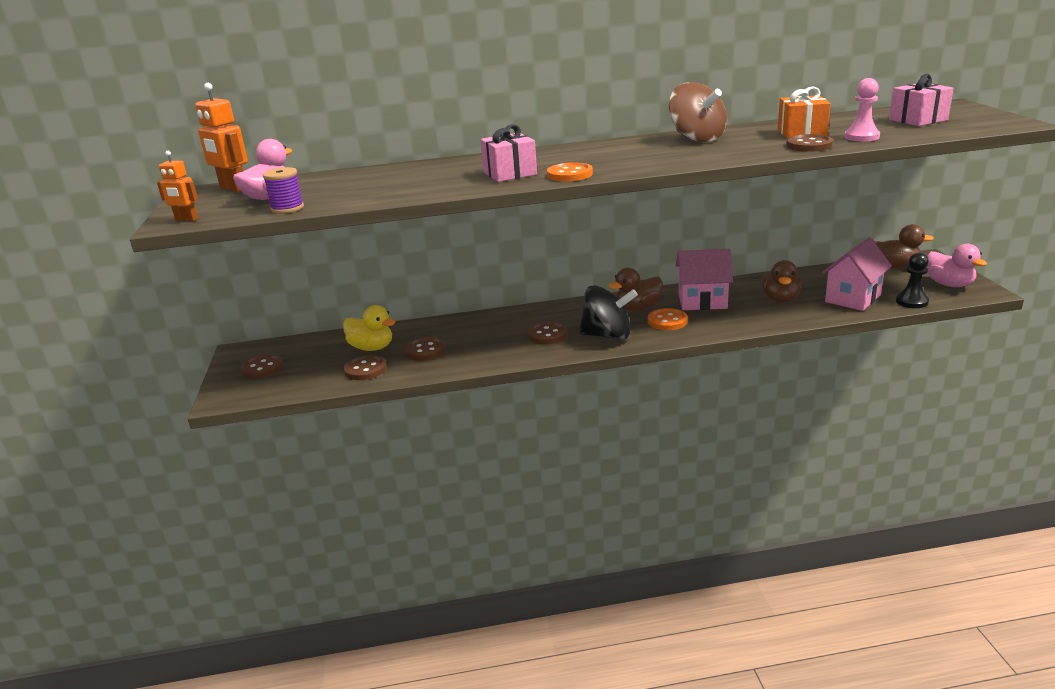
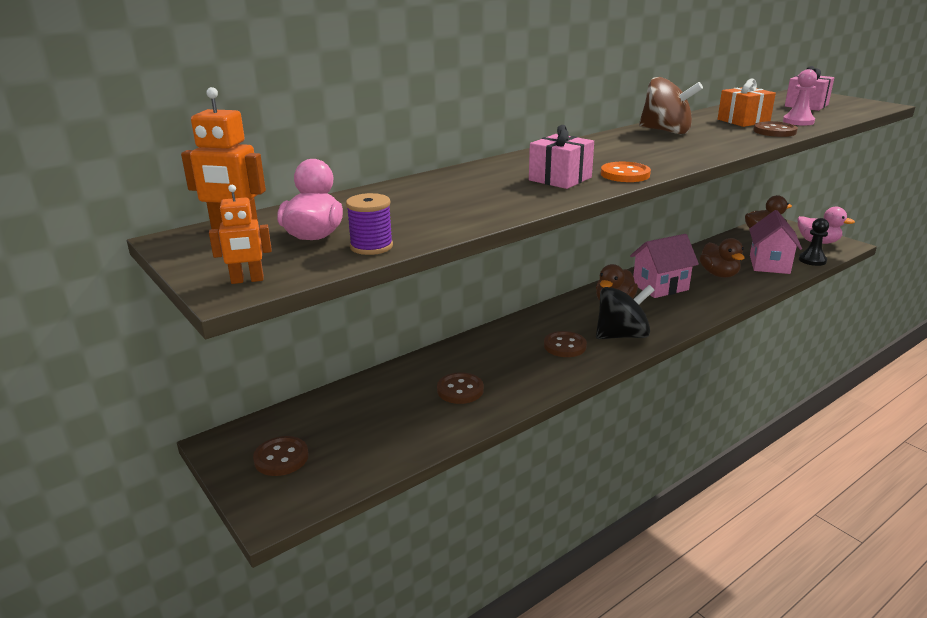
camera: 30 degrees left, 0 degrees up
yellow duck [343,305,395,351] -> none
brown button [344,355,387,380] -> none
orange button [648,308,688,330] -> none

